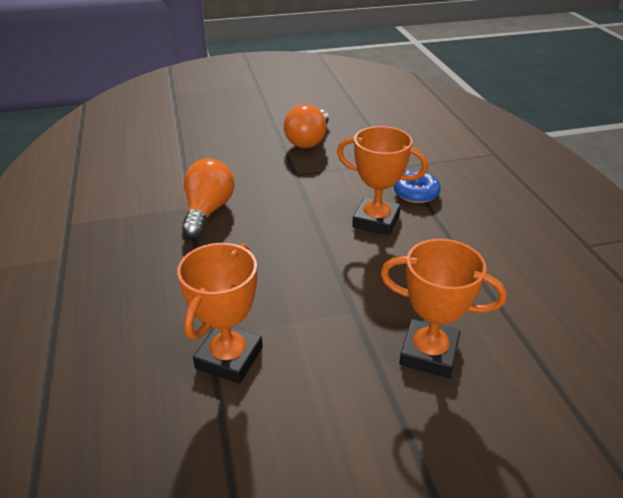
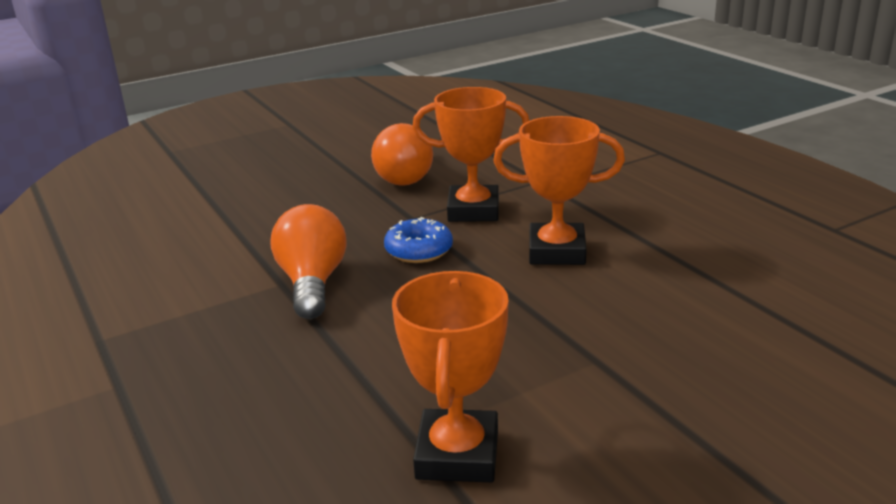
camera: 15 degrees left, 10 degrees down
orange trophy [380,239,507,378] -> orange trophy moved to [412,87,529,222]
blue donut [394,171,441,203] -> blue donut moved to [384,217,453,263]

